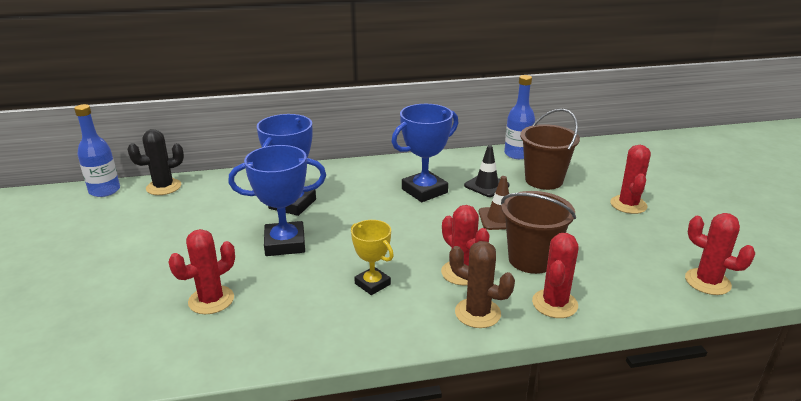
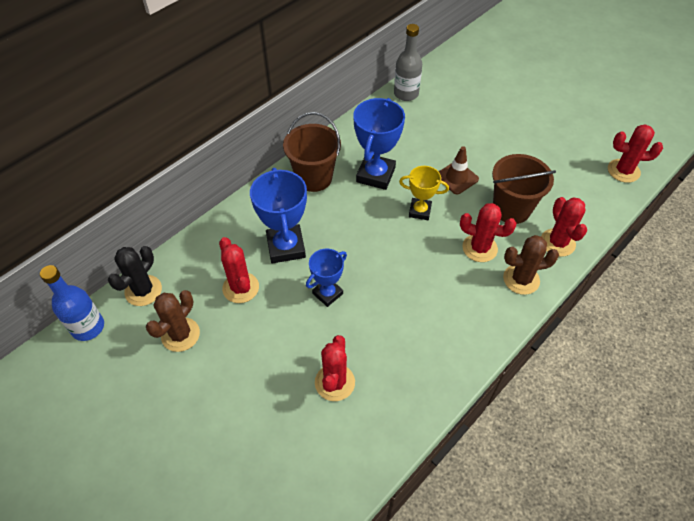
camera: 35 degrees left, 25 degrees up
blue trophy [228,145,326,256] -> blue trophy [306,249,347,307], size x0.61
yellow trophy [351,220,394,295] -> yellow trophy moved to [399,166,449,220]
black traffic cone [464,145,509,197] -> none
blue bottle [504,75,535,159] -> grey bottle [394,24,422,101]
brown bucket [520,109,580,190] -> brown bucket moved to [283,112,341,192]
red cactus [610,145,651,214] -> red cactus moved to [219,237,259,303]
none -> brown cactus [146,290,200,352]

